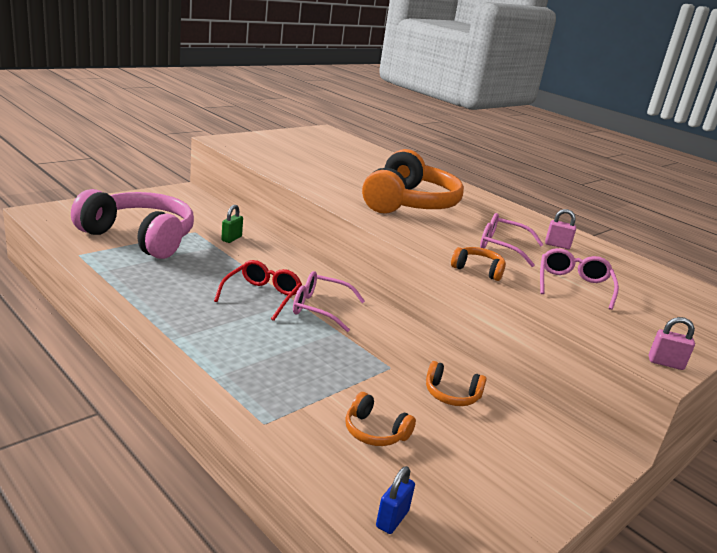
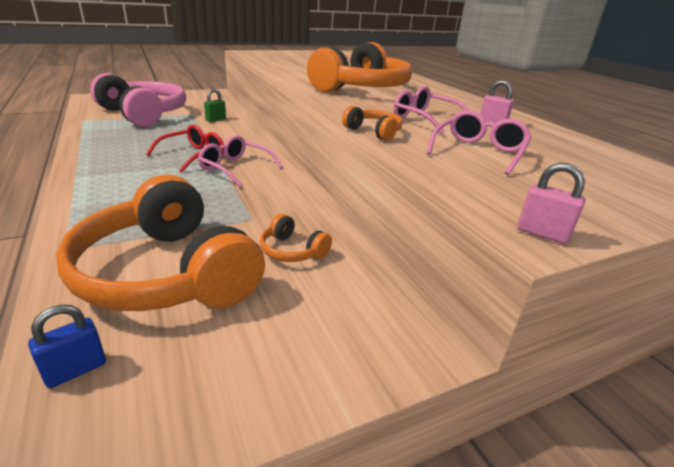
camera: 20 degrees right, 5 degrees up
orange headphones [345,392,416,446] -> orange headphones [56,174,265,311], size x2.40

